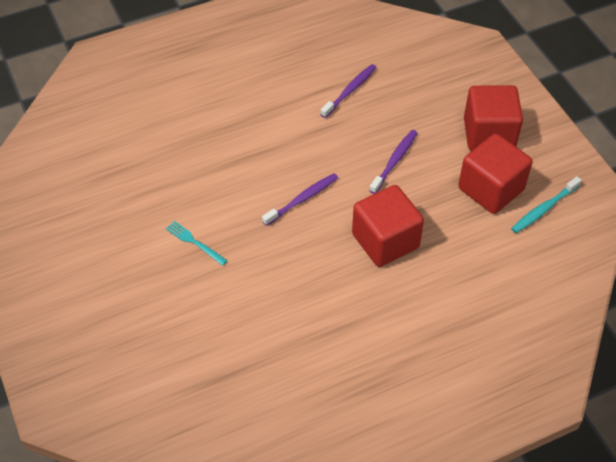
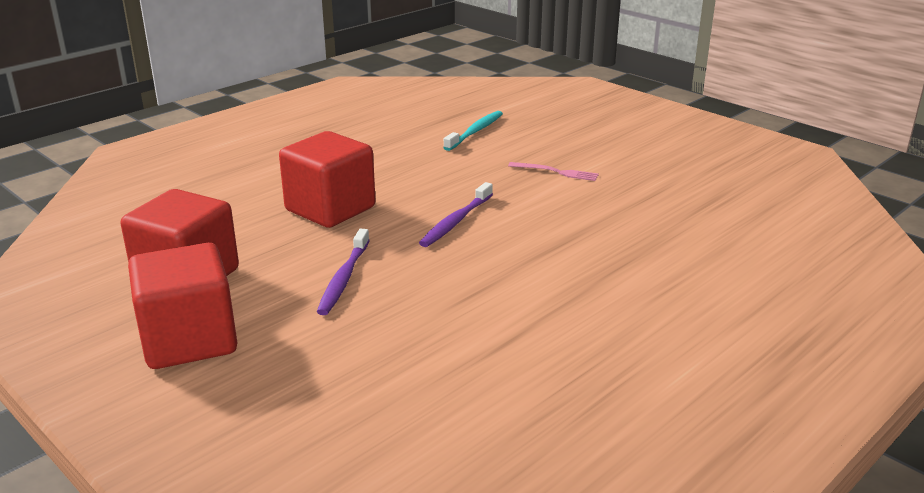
camera: 160 degrees right, 25 degrees down
turquoise fork [166,221,228,266] -> pink fork [508,162,599,181]
purple toothbrush [320,64,376,118] -> none
turquoise toothbrush [511,176,582,233] -> turquoise toothbrush moved to [443,111,503,151]

